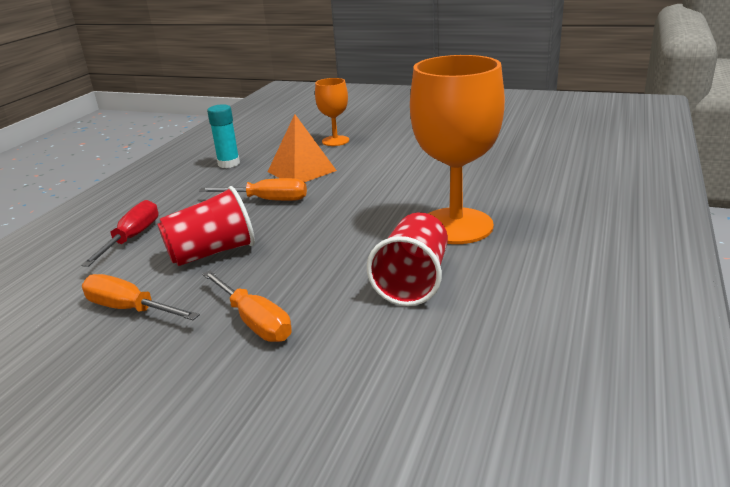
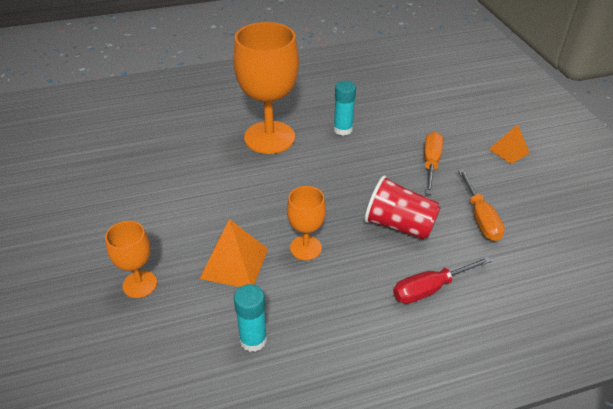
camera: 130 degrees left, 15 degrees up
orange screwdriver [199,178,307,201] -> orange goblet [287,186,326,260]
red cup [367,212,448,306] -> turquoise glue stick [333,81,356,136]
none -> orange pyramid [489,124,530,164]

